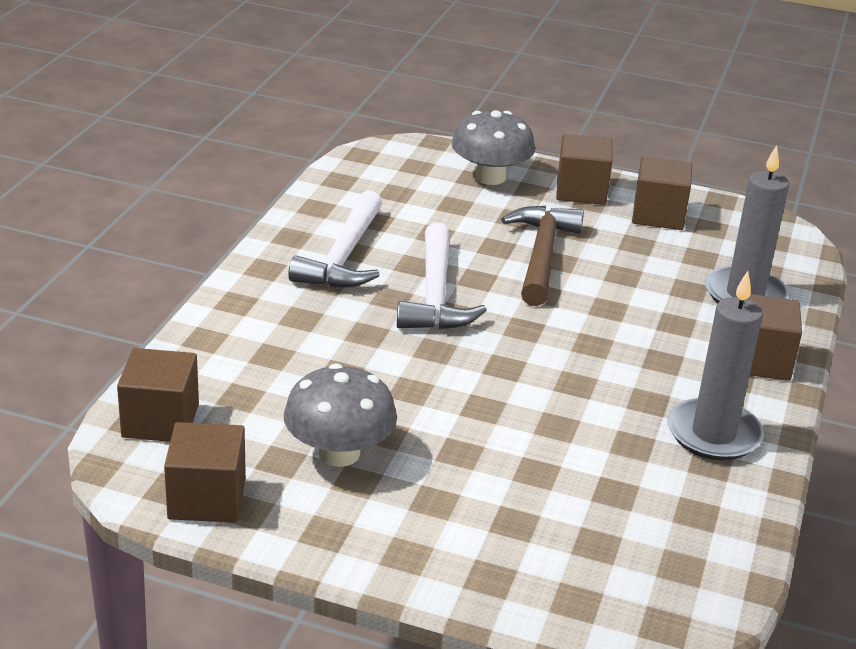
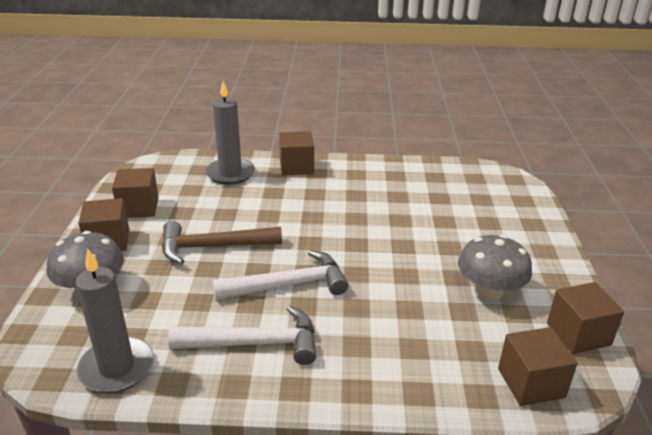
camera: 105 degrees left, 0 degrees up
grey candle [668,271,764,460] -> grey candle moved to [75,249,154,393]

